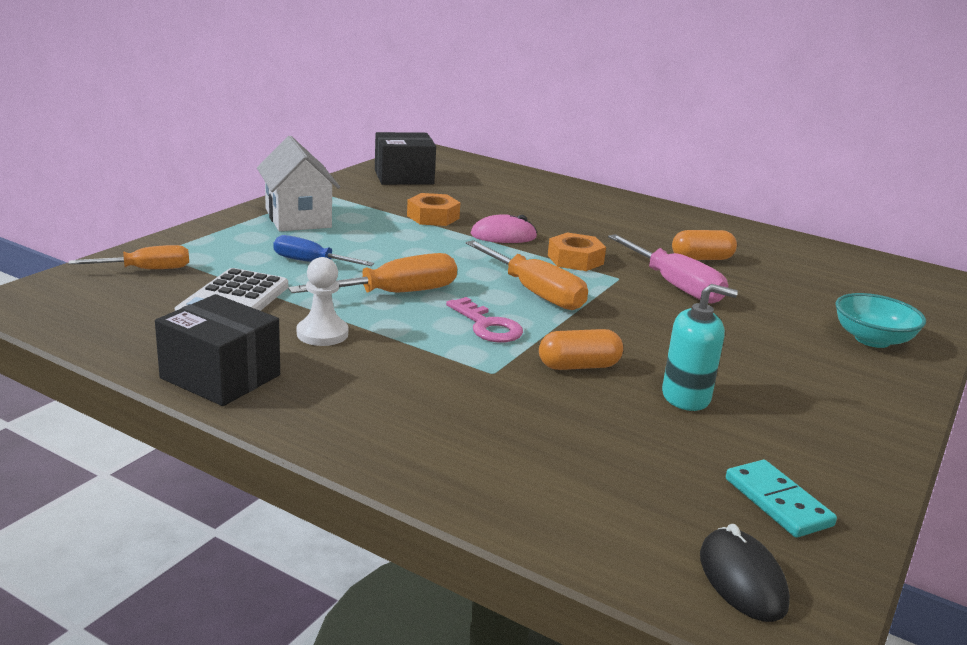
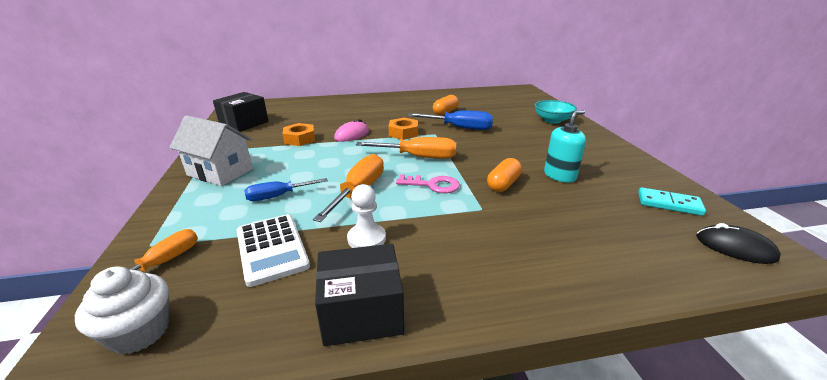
camera: 40 degrees left, 5 degrees up
pink screwdriver [608,234,728,304] -> blue screwdriver [408,110,493,130]
none -> white cupcake [75,267,169,355]

